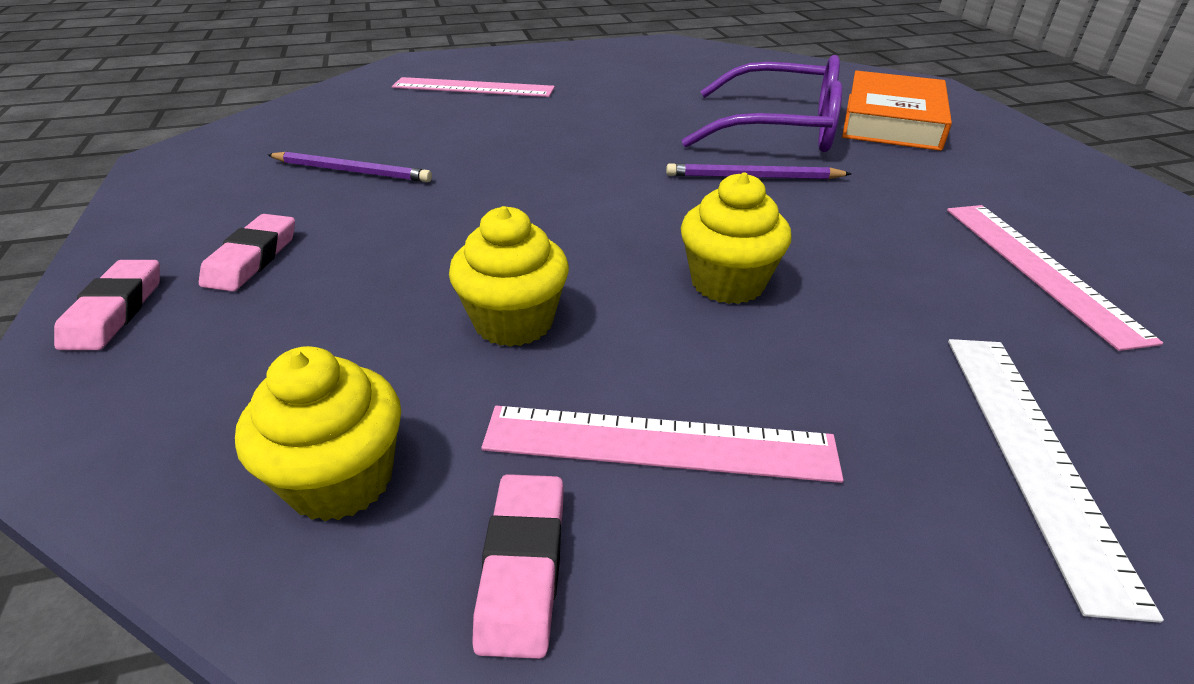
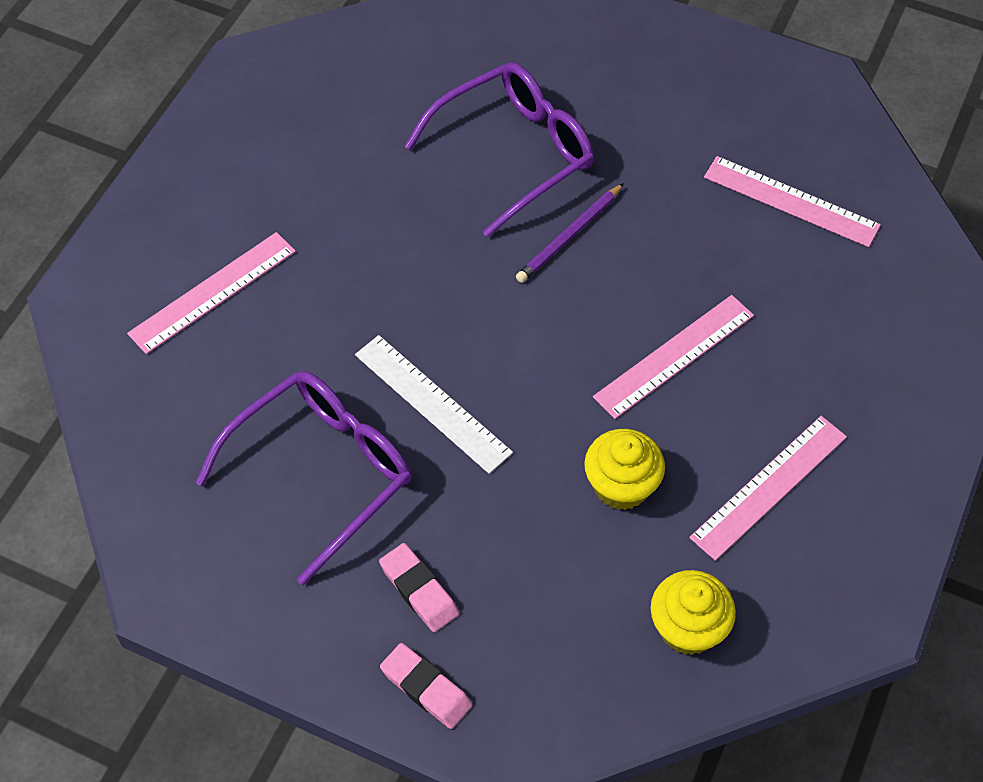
camera: 50 degrees left, 20 degrees up
purple pencil [267,152,432,182] -> purple glasses [196,371,412,585]
pink eraser [472,474,564,659] -> none
yellow cupcake [681,172,791,304] -> pink ruler [593,295,754,419]
orange book [842,70,952,151] -> none
white ruler [948,339,1164,623] -> white ruler moved to [355,335,513,474]

